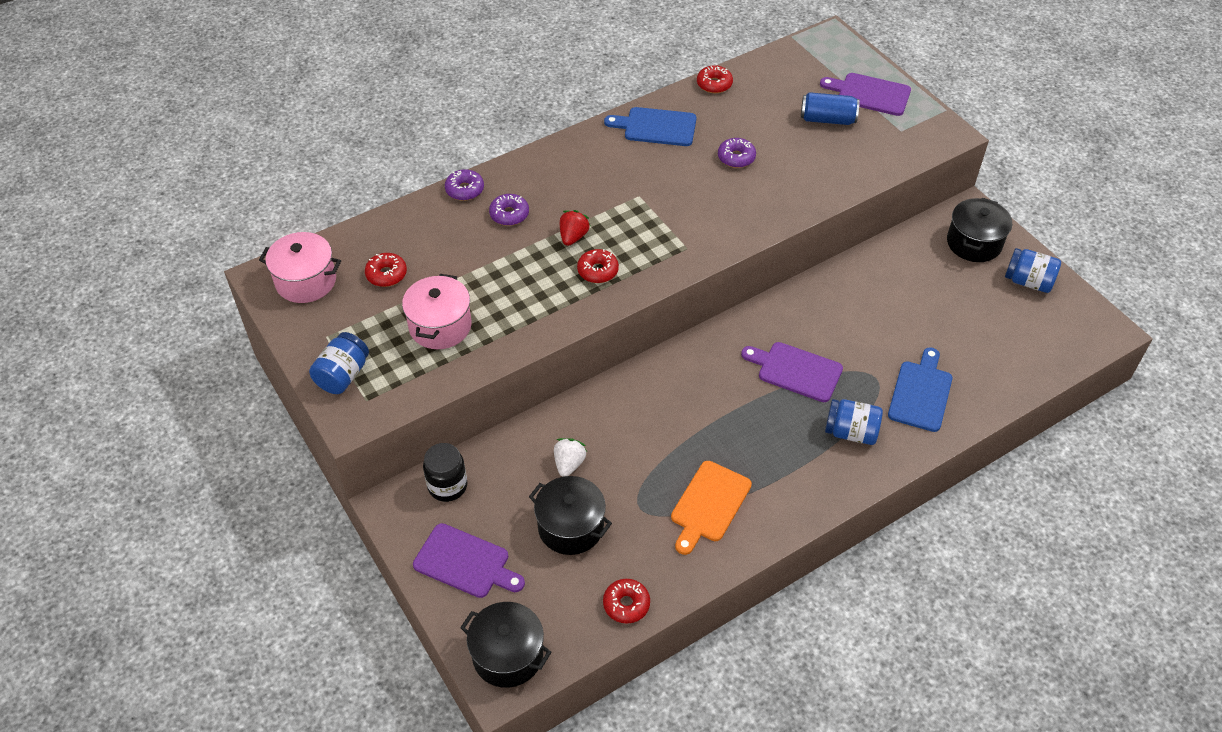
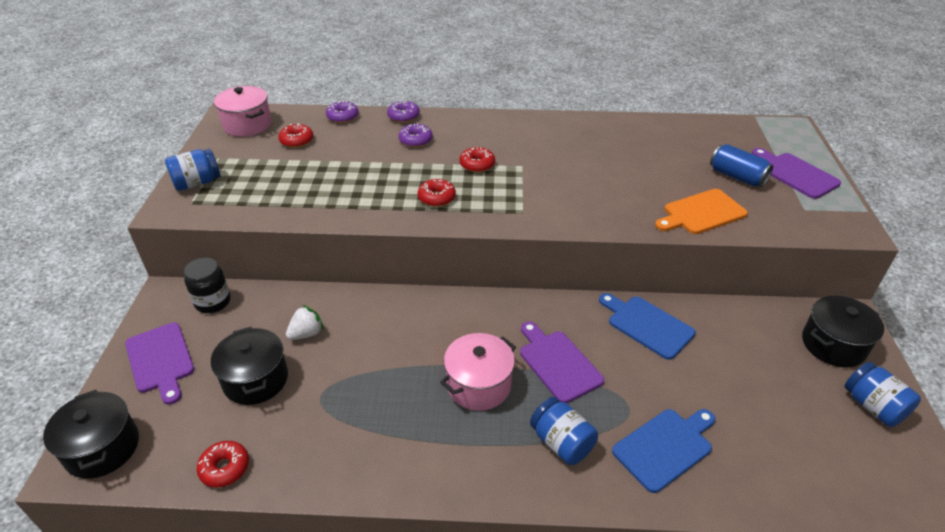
camera: 35 degrees right, 10 degrees down
pink pot [402,274,471,349] -> pink pot moved to [440,333,516,411]
red strawberry [560,210,590,246] -> none
blue cutting board [604,107,697,146] -> blue cutting board moved to [599,293,696,360]
orange cutting board [671,461,752,555] -> orange cutting board moved to [655,189,748,234]
red donut [697,65,733,93] -> red donut moved to [459,147,495,173]
purple donut [718,138,756,168] -> purple donut moved to [326,101,359,123]

